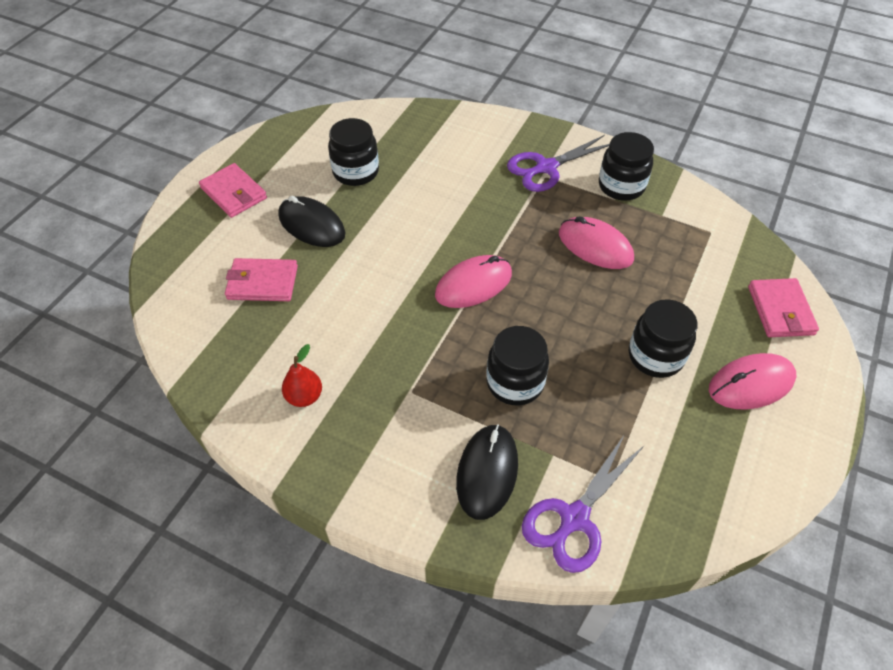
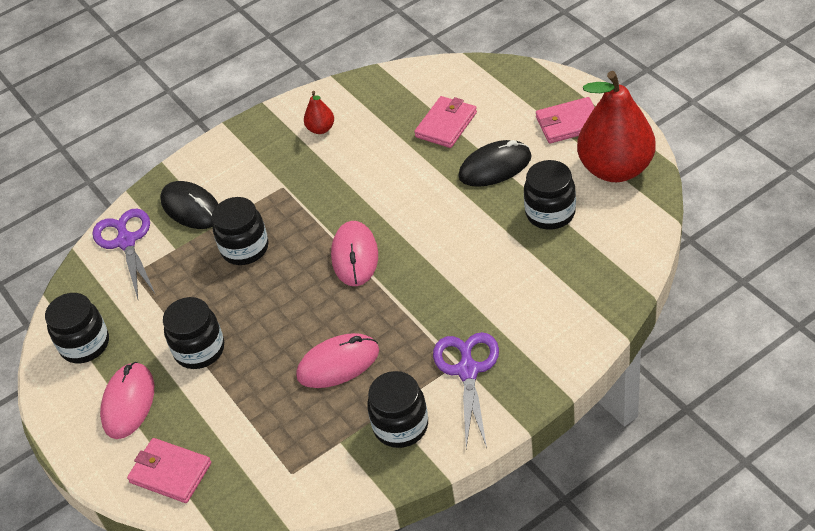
camera: 125 degrees right, 5 degrees down
none -> black jar [45,293,109,363]
none -> red pear [577,71,656,182]

